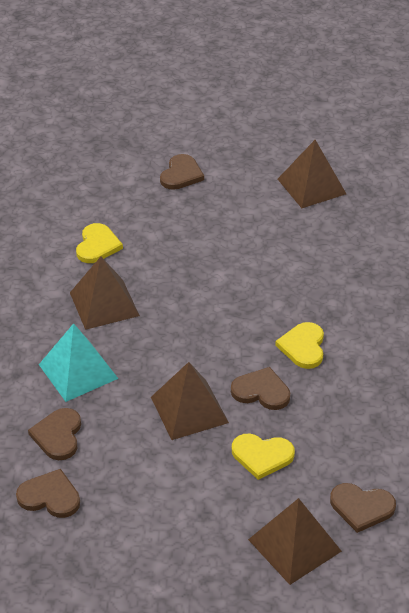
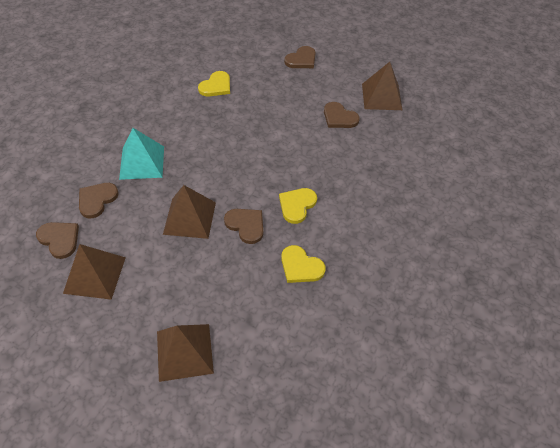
camera: 25 degrees right, 10 degrees up
brown pyramid [70,256,140,330] -> brown pyramid moved to [63,244,126,300]
yellow heart [232,434,295,480] -> yellow heart moved to [281,245,325,283]
brown heart [330,483,396,533] -> brown heart moved to [324,102,360,128]

